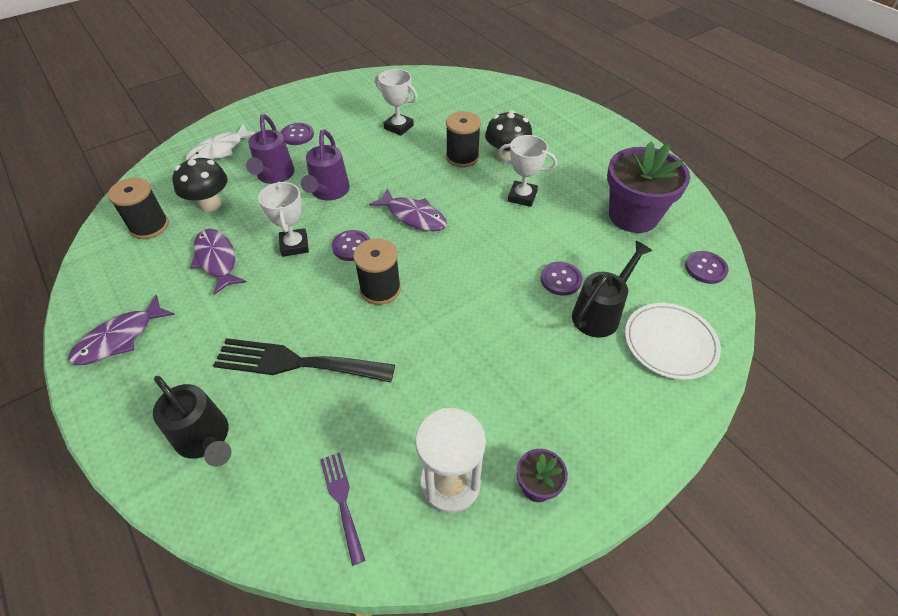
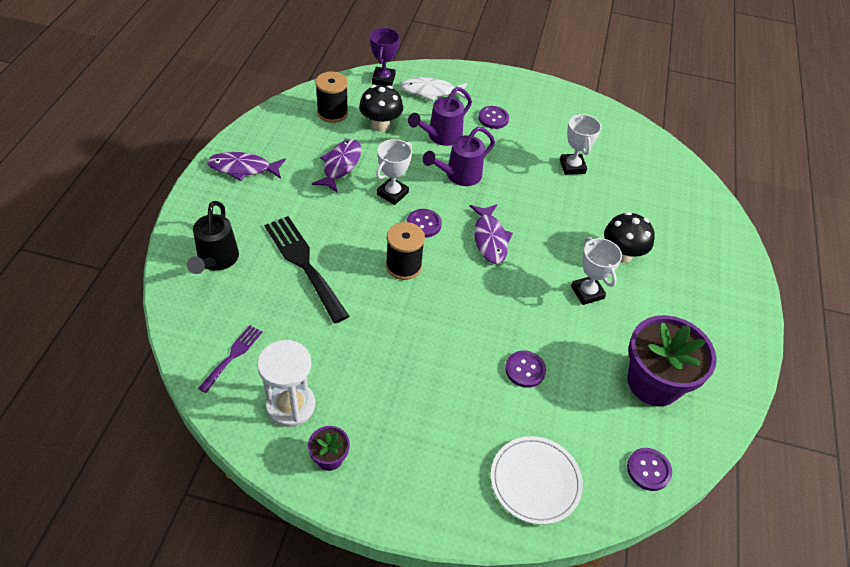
camera: 45 degrees right, 0 degrees up
black spool [446,111,481,168] -> none
black watering can [572,241,653,338] -> none
none -> purple trophy [370,28,400,86]

